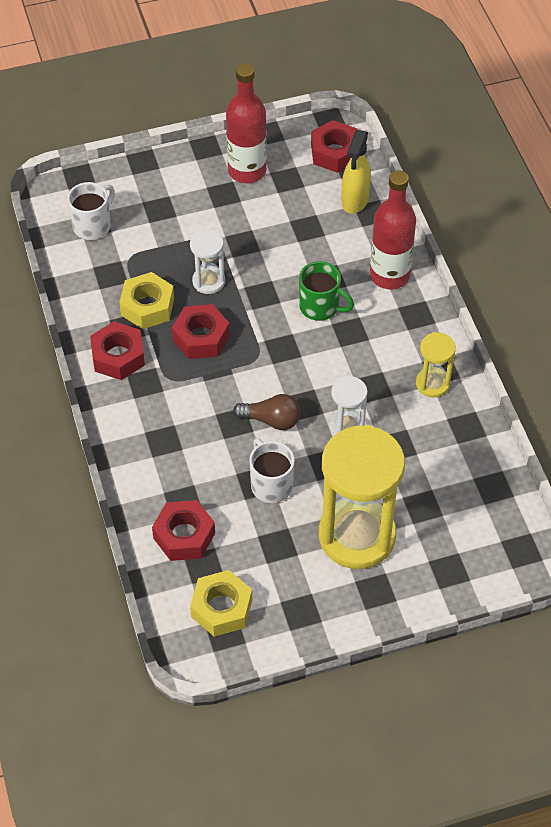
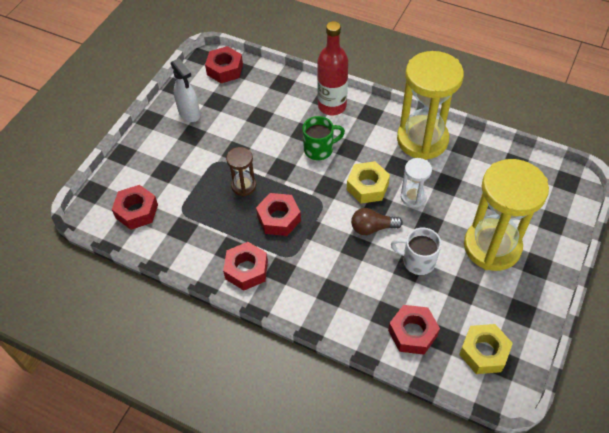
camera: 45 degrees left, 0 degrees up
white mug [67,182,115,240] -> red nut [112,185,158,230]
yellow nut [119,272,174,329] -> yellow nut moved to [347,161,390,204]
white hourglass [190,230,225,294] -> brown hourglass [226,147,256,196]
red bottle [226,63,267,183] -> white spray bottle [171,58,200,122]
brown light bulb [233,394,301,430] -> brown light bulb turned 150 degrees counterclockwise [351,208,403,235]
yellow spray bottle [342,130,371,214] -> none
yellow hourglass [416,332,456,398] -> yellow hourglass [397,51,464,160], size x2.12

